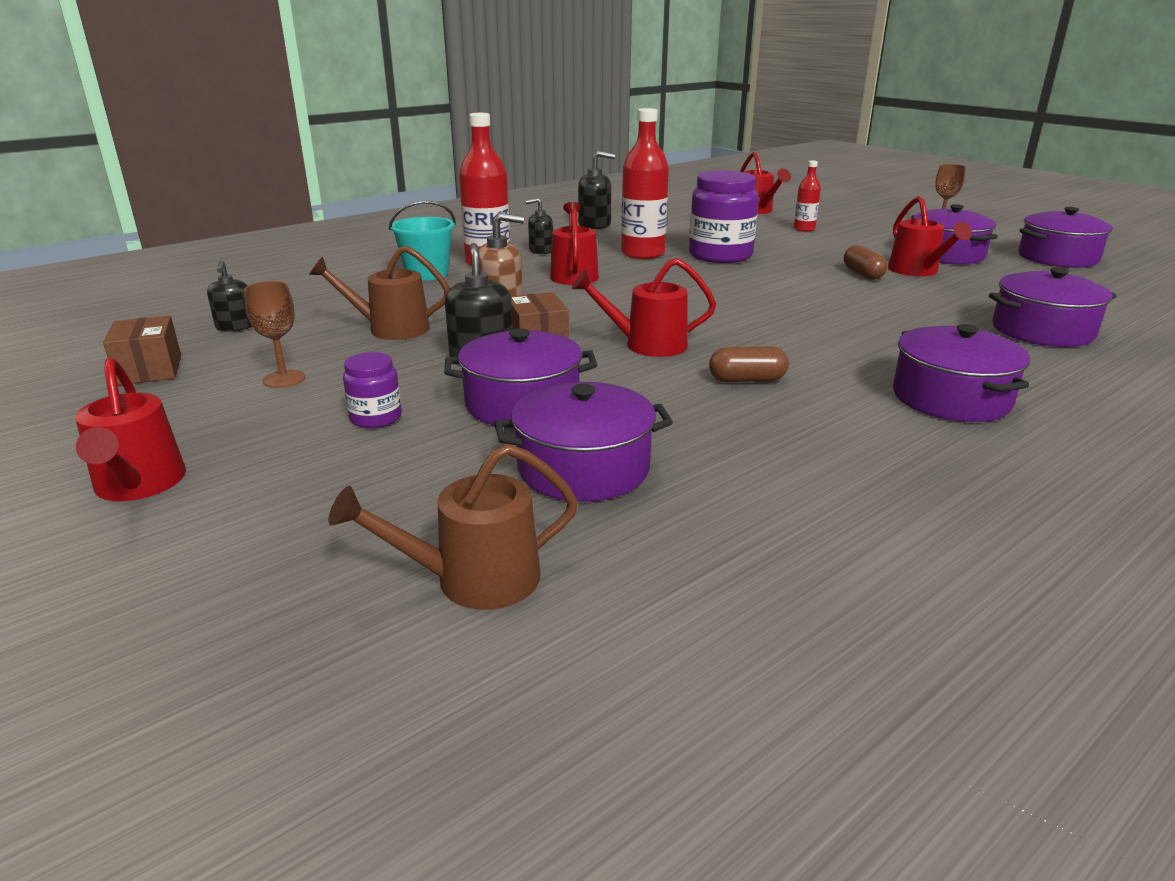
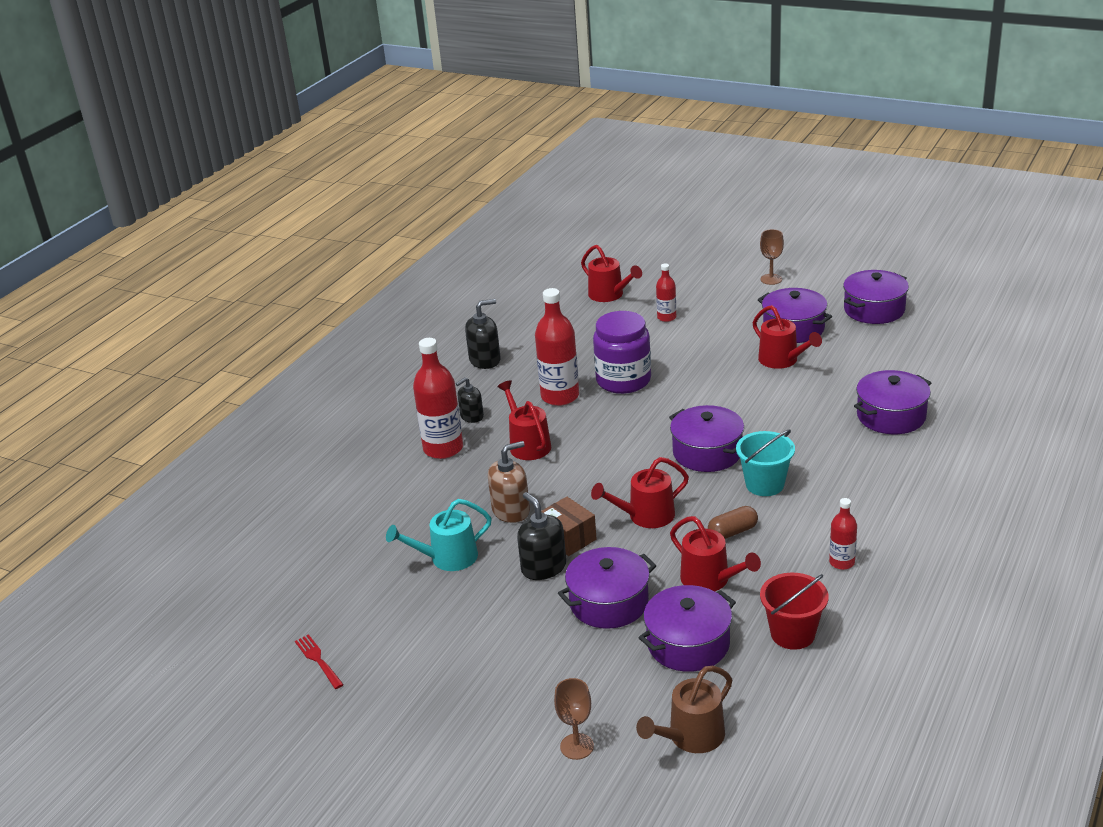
camera: 20 degrees left, 5 degrees up
red watering can [75,358,186,501] -> red watering can moved to [670,516,761,591]
brown box [103,315,181,385] -> red fork [295,634,344,689]
black soap dispenser [207,261,252,331] -> none
brown goblet [244,281,305,388] -> brown goblet moved to [554,678,594,760]
brown watering can [309,246,450,340] -> turquoise watering can [386,499,492,571]
purple jar [343,352,402,428] -> none
turquoise bucket [389,201,456,280] -> turquoise bucket moved to [736,430,795,496]
brown capsule [844,245,887,280] -> none
purple pot [893,324,1030,422] -> purple pot moved to [669,405,744,472]
none -> red bucket [760,573,829,650]
none -> red bottle [829,498,857,570]

